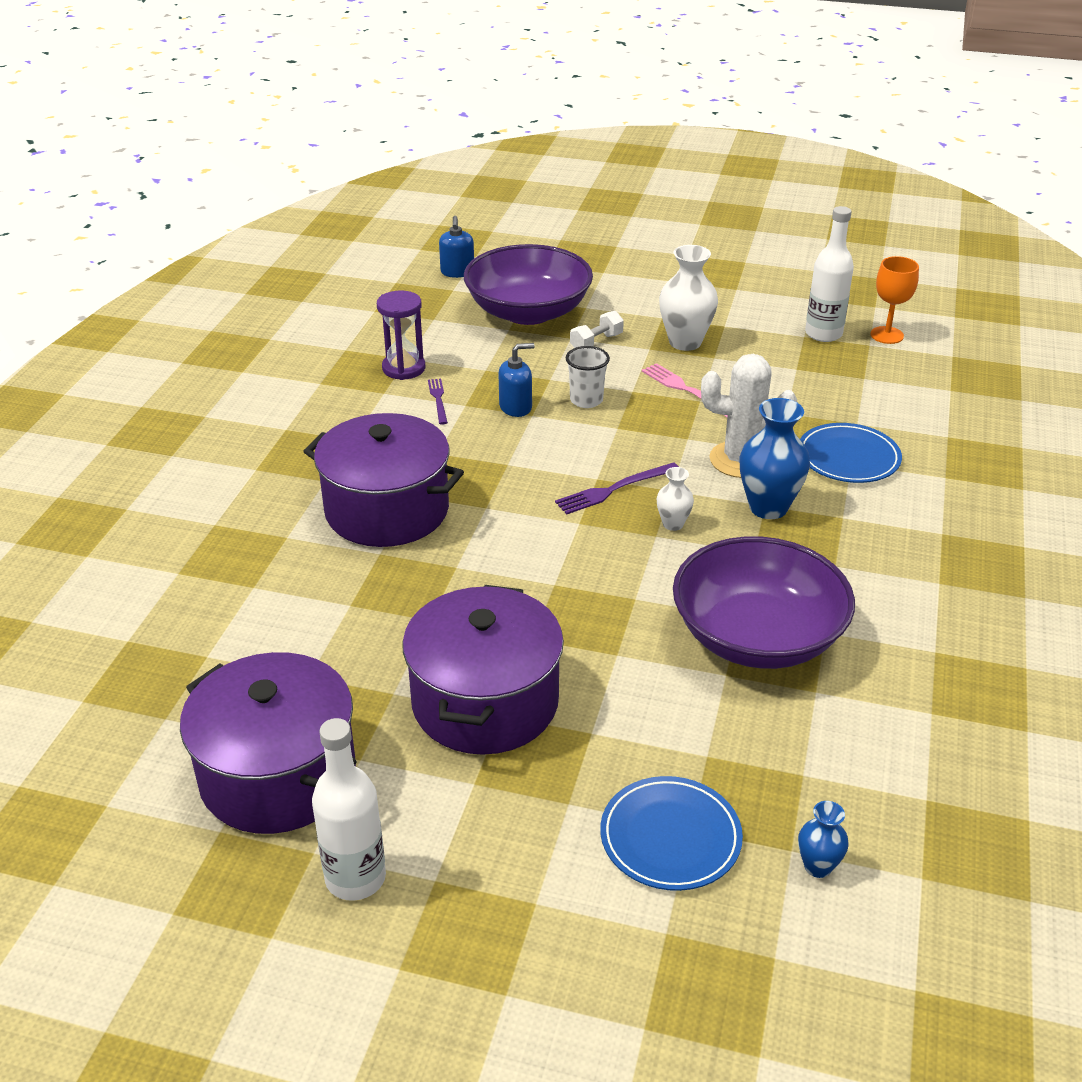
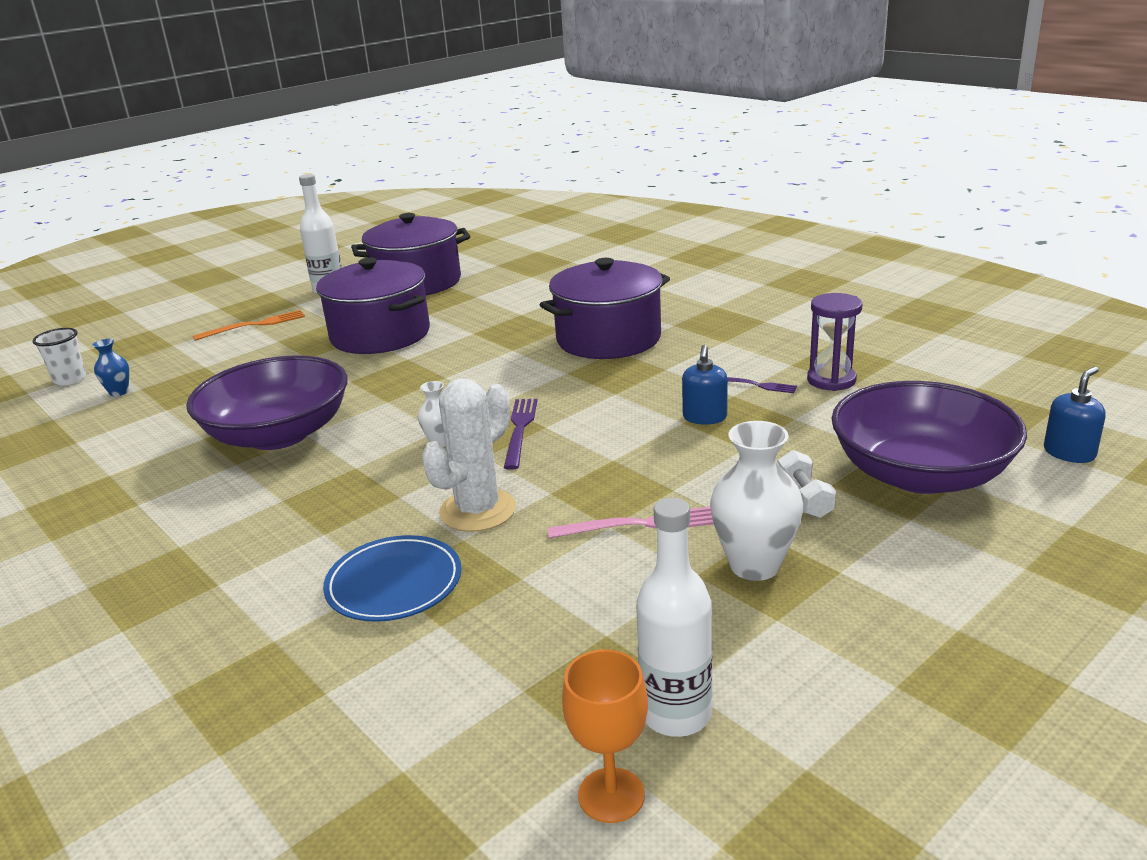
camera: 125 degrees right, 10 degrees down
blue soap dispenser [439,216,474,278] -> blue soap dispenser turned 105 degrees clockwise [1044,367,1106,463]
white cup [566,346,610,408] -> white cup moved to [32,328,86,385]
blue plate [600,776,743,891] -> none
blue vase [739,398,810,519] -> none
none -> orange fork [193,310,305,341]

